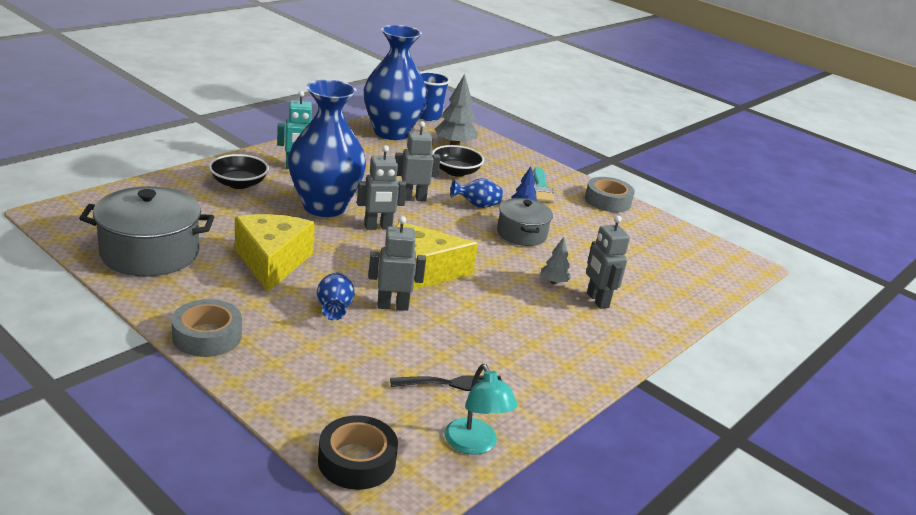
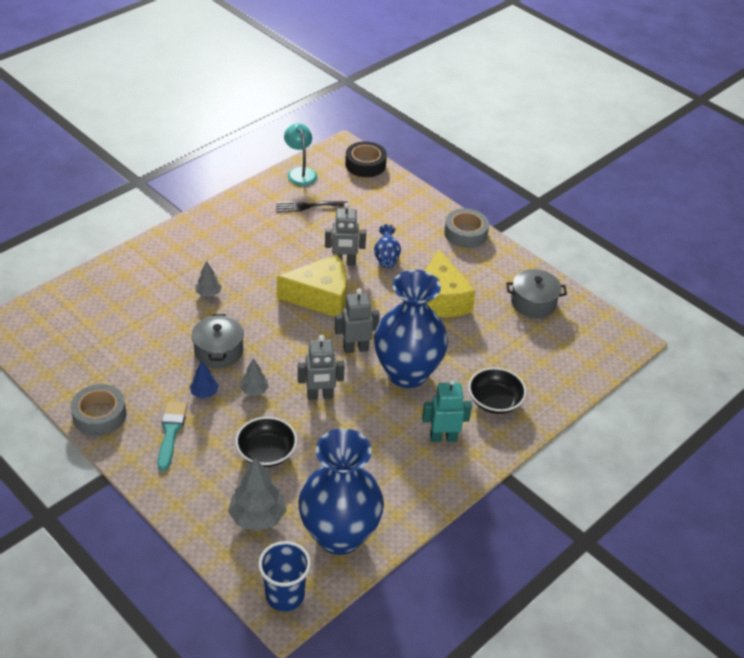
camera: 175 degrees left, 15 degrees up
grey pot [79,186,214,277] -> grey pot [506,269,567,318], size x0.62
blue vase [450,178,503,208] -> grey tree [240,358,269,396]
grey robot [586,216,630,309] -> none

